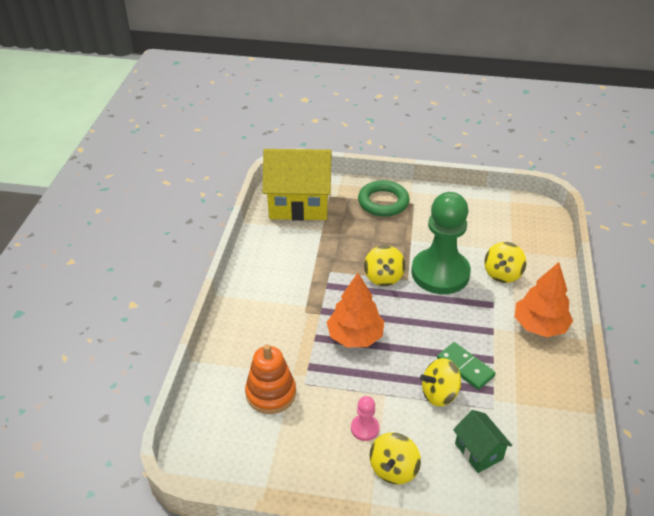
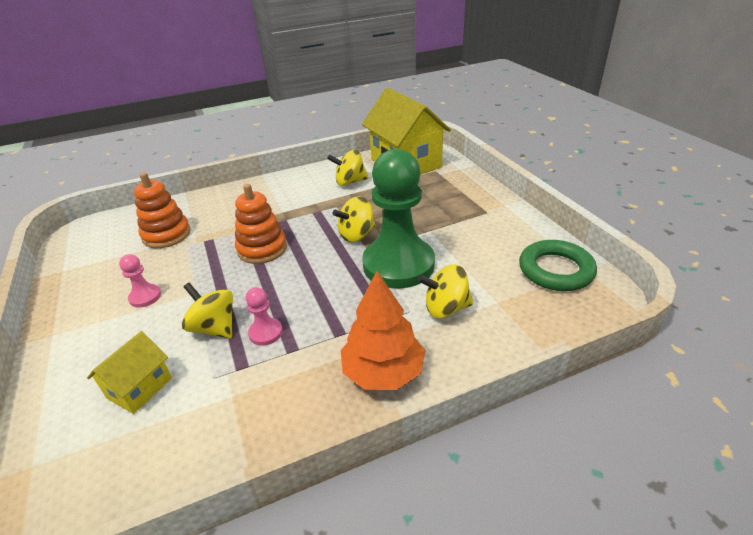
camera: 60 degrees right, 5 degrees down
orange tree [327,273,385,347] -> orange stacking toy [235,184,287,264]
green ring [358,180,410,217] -> green ring moved to [519,240,597,291]
yellow spinning top [369,432,421,485] -> yellow spinning top moved to [327,149,369,186]
green domino [437,342,496,390] -> pink pawn [246,287,283,346]
green house [453,410,512,473] -> yellow house [87,331,172,414]

